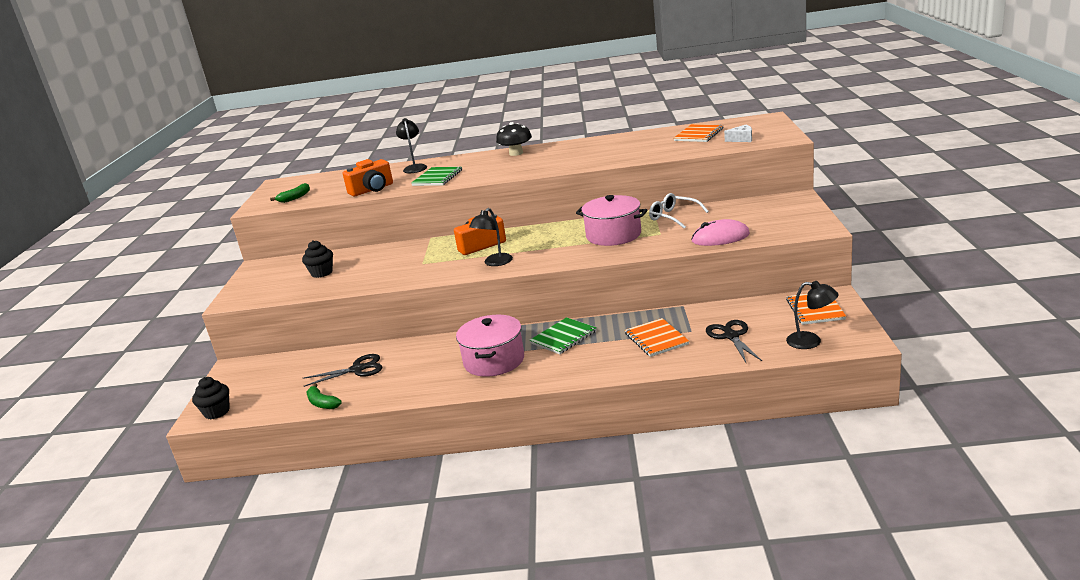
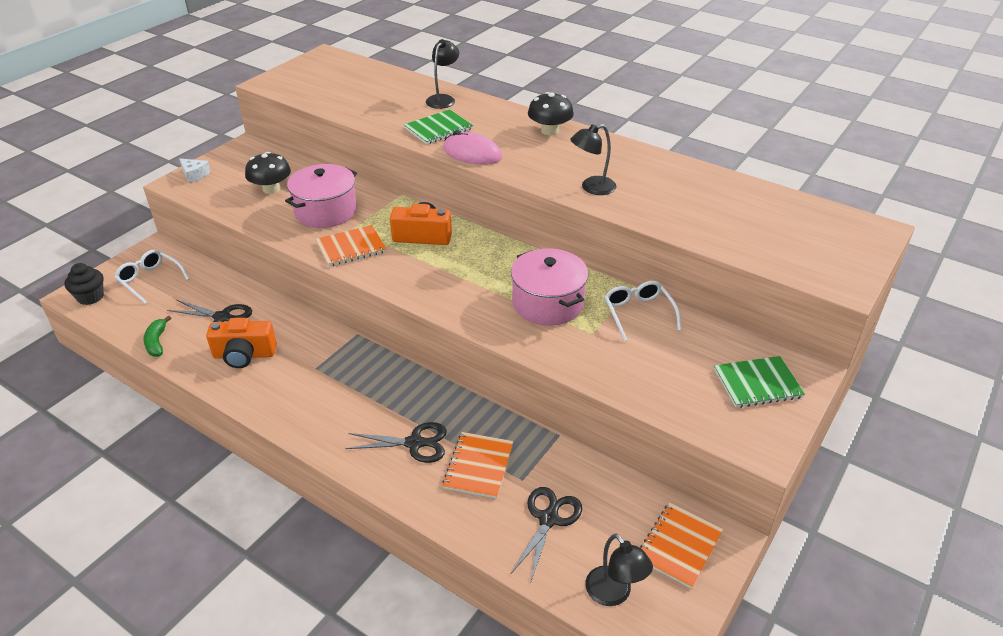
camera: 30 degrees right, 15 degrees up
green banana [270,183,310,203] -> none
black cupcake [302,240,333,278] -> black mushroom [245,152,291,194]
orange camera [343,159,393,197] -> orange camera moved to [206,318,277,368]
pink pot [456,315,524,377] -> pink pot moved to [285,164,357,228]
black lamp [469,208,513,266] -> black lamp moved to [570,124,617,195]
green notebook [529,317,597,354] -> green notebook moved to [714,356,805,408]
orange notebook [674,124,723,142] -> orange notebook moved to [316,225,386,267]
pink mouse [691,219,750,246] -> pink mouse moved to [443,130,502,165]
white cheese [724,125,752,142] -> white cheese moved to [179,159,211,183]
none -> white glasses [114,250,189,304]
none -> black scissors [345,422,447,463]

